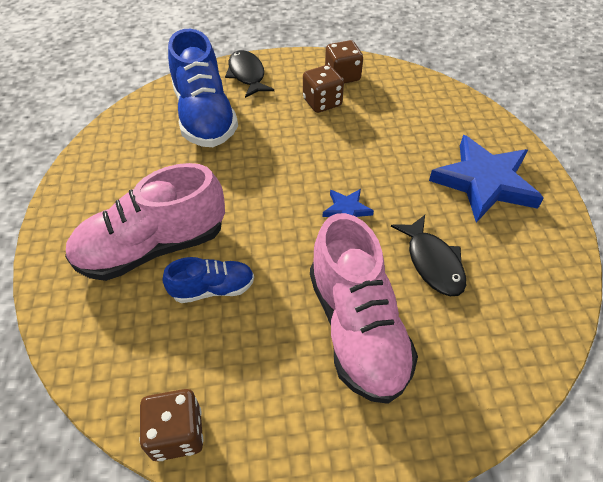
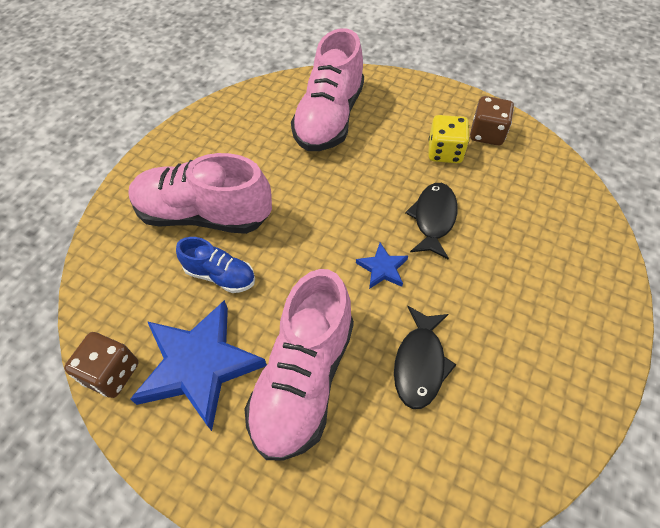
camera: 35 degrees right, 5 degrees up
blue shoe [168,29,238,147] -> pink shoe [291,28,364,151]
black fish [225,50,274,98] -> black fish moved to [405,183,458,259]
brown dice [303,65,344,113] -> yellow dice [428,115,469,163]
blue star [429,135,544,223] -> blue star moved to [130,300,267,431]

